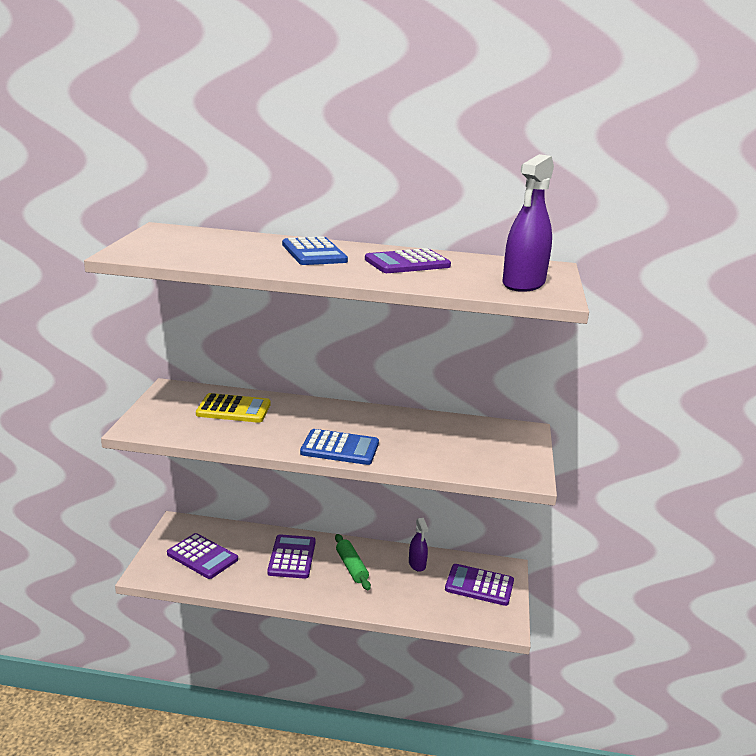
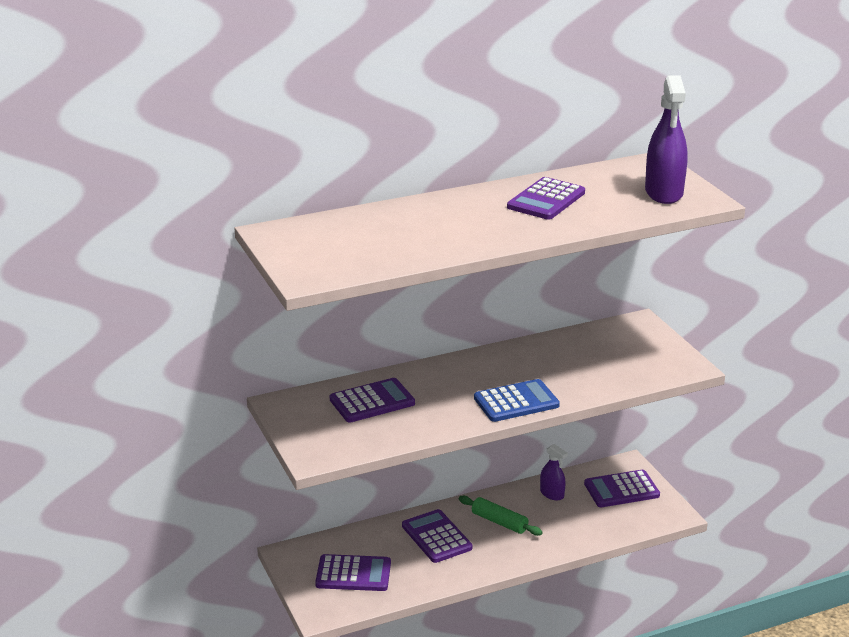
camera: 30 degrees left, 5 degrees up
yellow calculator [196,393,271,423] -> purple calculator [330,378,415,422]
blue calculator [282,236,348,265] -> none

